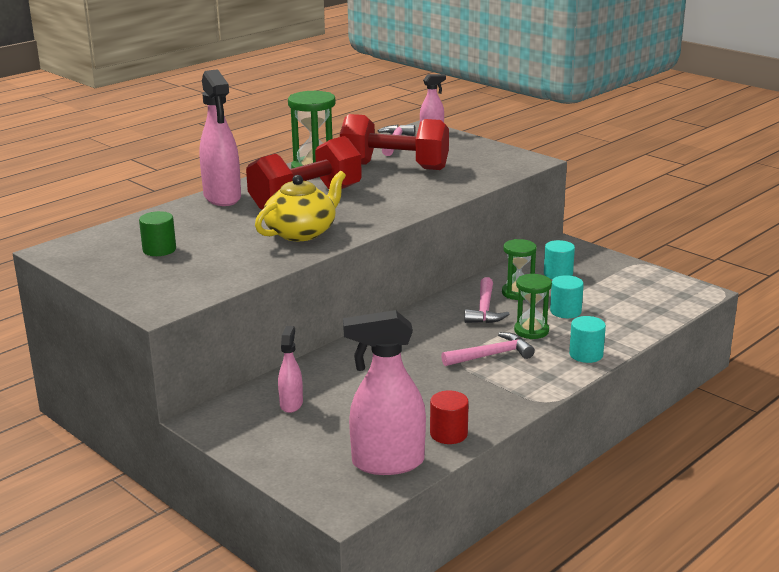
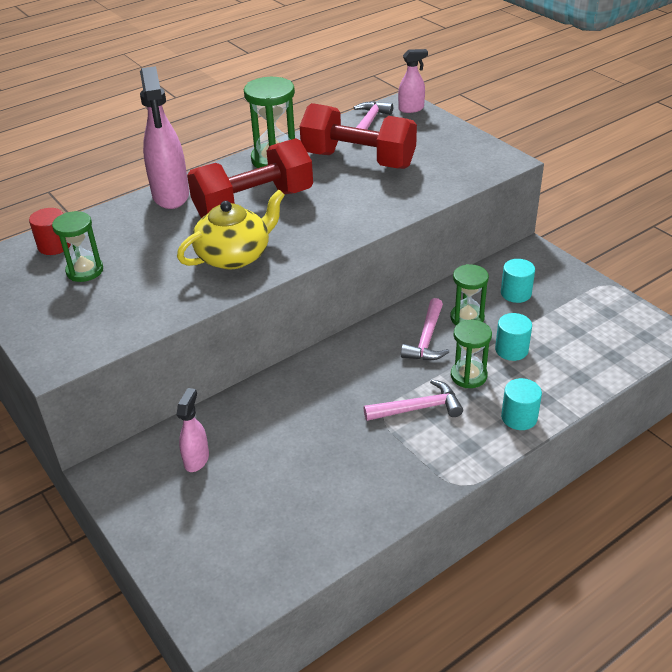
camera: 10 degrees right, 15 degrees up
green cylinder [139,211,176,256] -> green hourglass [52,211,103,282]
pink spray bottle [343,310,426,475] -> none
red cylinder [430,390,469,444] -> red cylinder moved to [29,208,71,255]

